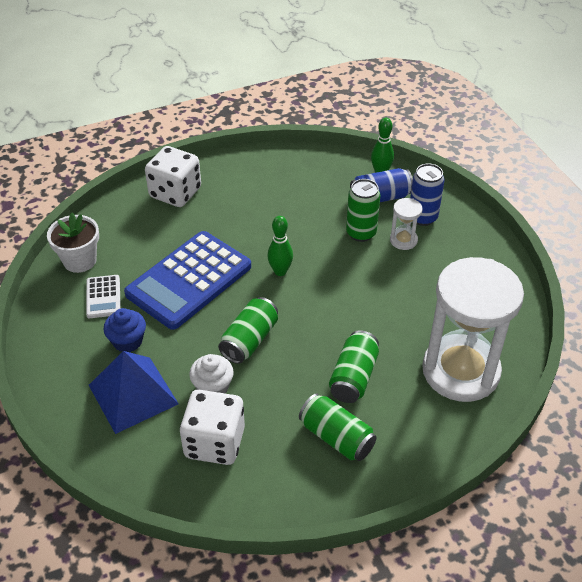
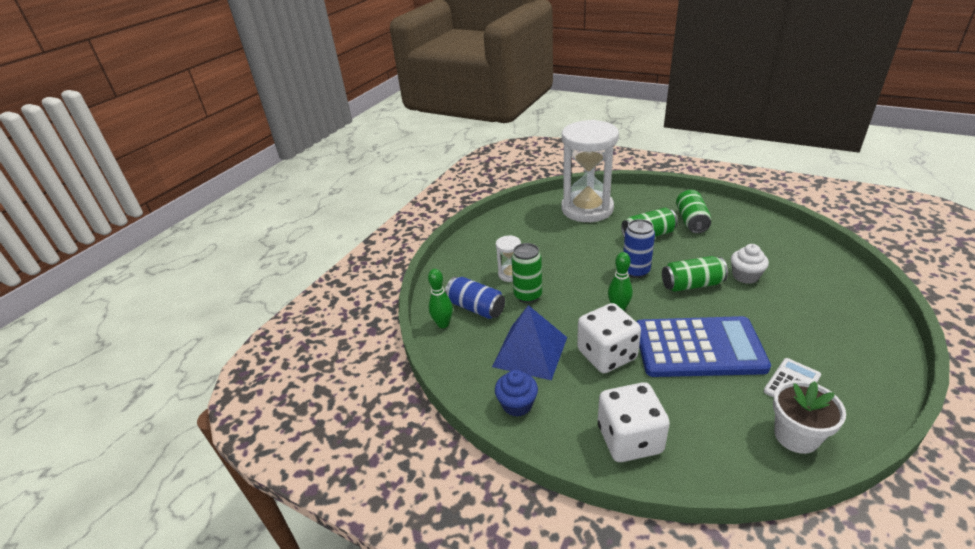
camera: 125 degrees left, 10 degrees down
blue pyramid [89,351,179,434] -> blue pyramid moved to [492,305,567,380]
blue cupcake [103,308,146,352] -> blue cupcake moved to [495,370,538,417]
white dice [180,390,245,465] -> white dice moved to [577,303,641,373]
blue can [410,164,445,226] -> blue can moved to [623,219,655,278]

